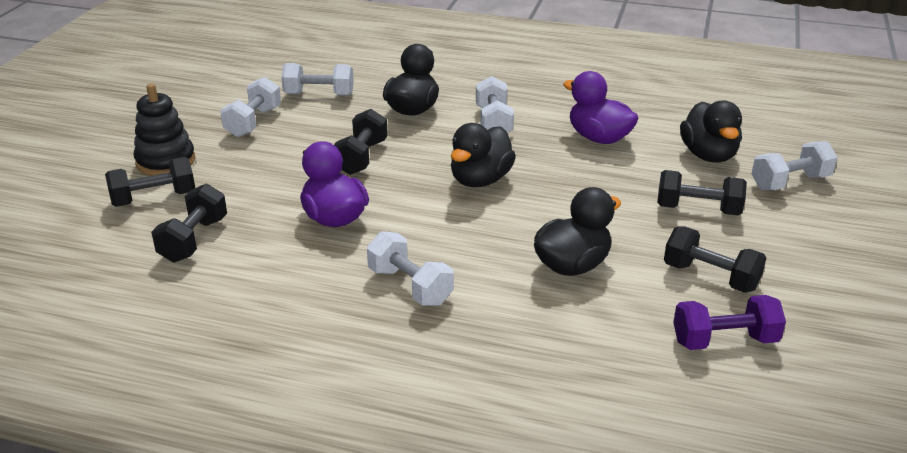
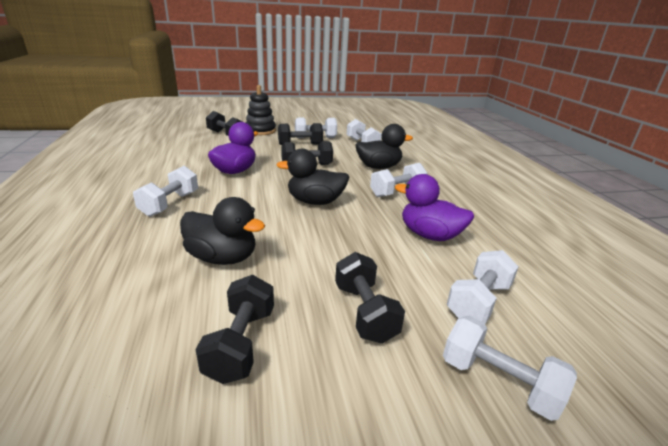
camera: 60 degrees right, 5 degrees down
black dumbbell [151,184,227,262] -> black dumbbell moved to [278,123,323,145]
purple duck [563,71,639,144] -> purple duck turned 75 degrees counterclockwise [395,174,474,241]
purple dumbbell [673,295,786,350] -> none
black duck [680,101,742,162] -> white dumbbell [447,250,519,324]

